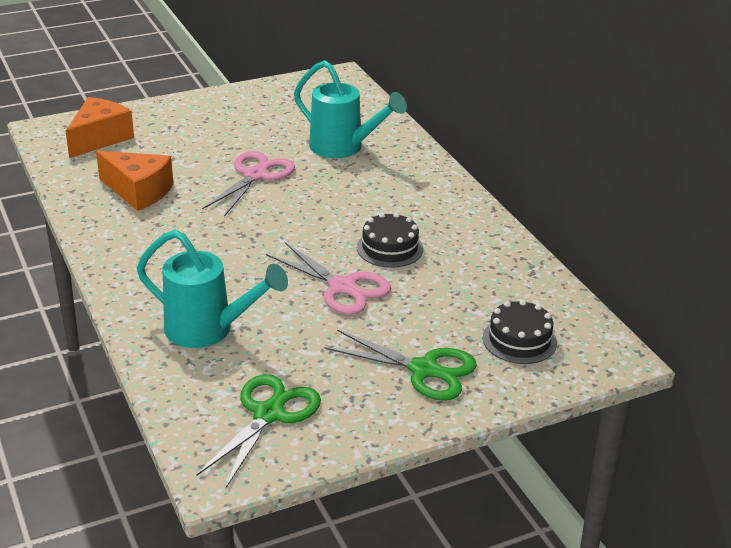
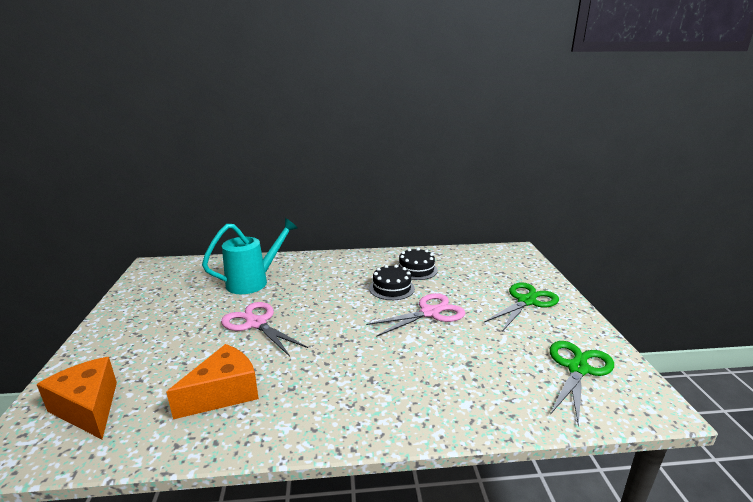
camera: 70 degrees left, 10 degrees down
turquoise watering can [137,230,288,348] -> none
green scissors [196,374,321,488] -> green scissors turned 75 degrees clockwise [550,341,614,426]
black cake [483,300,557,364] -> black cake moved to [398,248,438,280]

